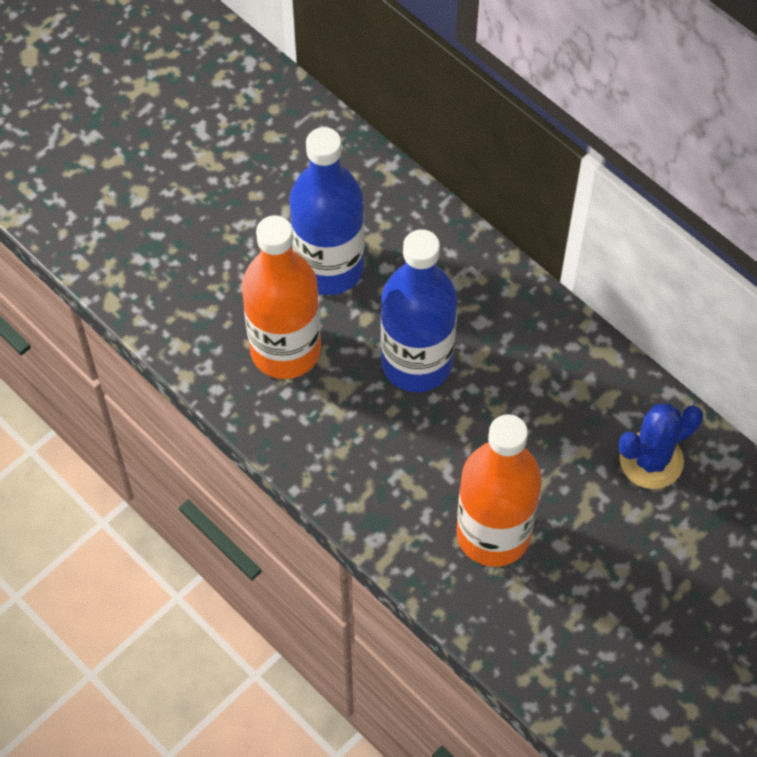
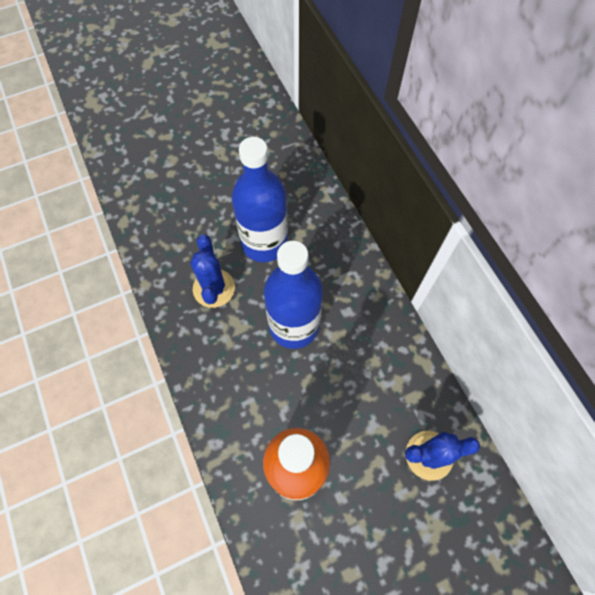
camera: 20 degrees right, 5 degrees up
orange bottle [242,215,321,379] -> blue cactus [191,235,235,308]

